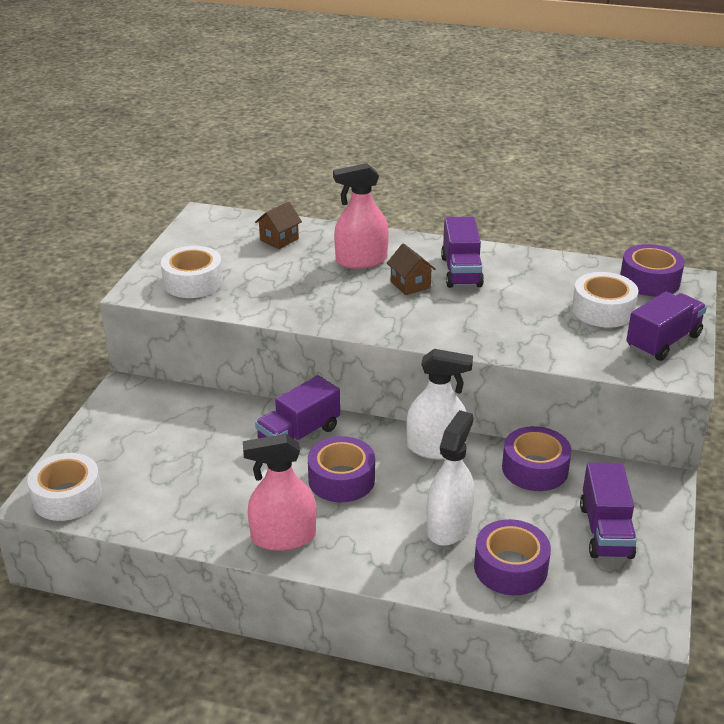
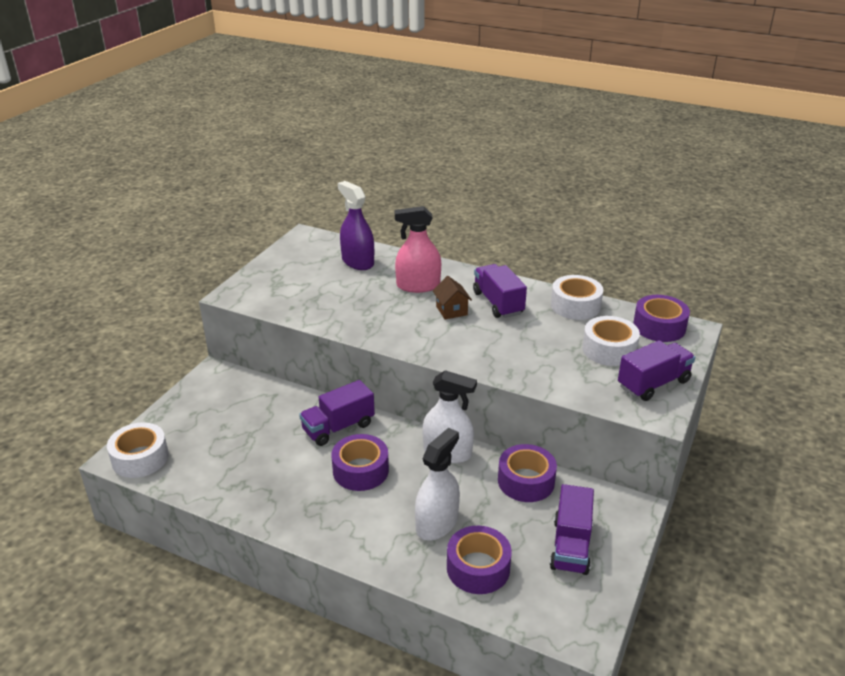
camera: 10 degrees right, 0 degrees up
white tape [161,246,223,298] -> white tape moved to [551,275,603,320]
pink spray bottle [243,434,317,551] -> none
brown house [255,202,302,249] -> purple spray bottle [338,181,374,270]
purple truck [441,217,484,288] -> purple truck turned 150 degrees clockwise [473,264,527,318]

